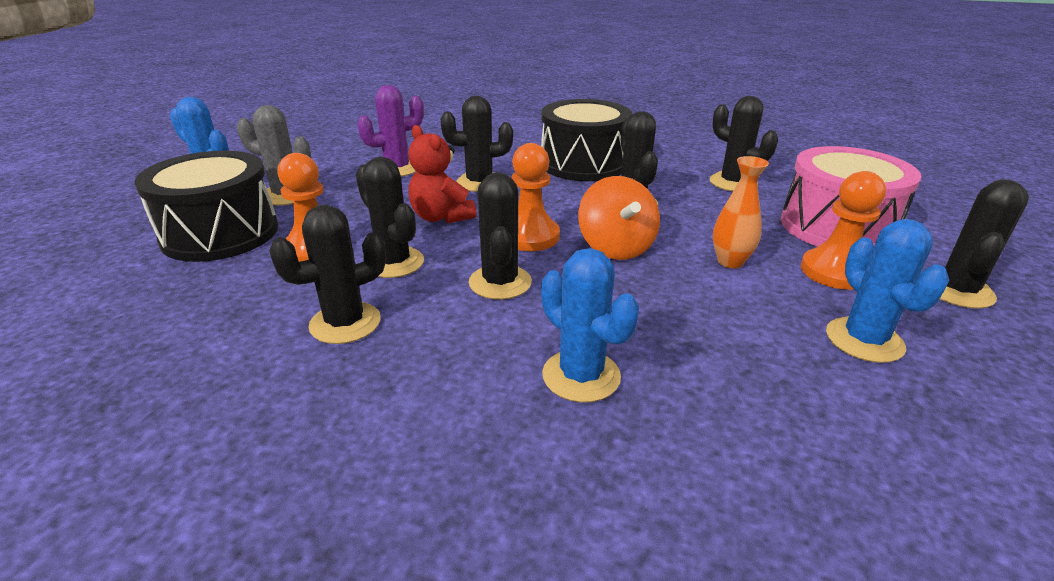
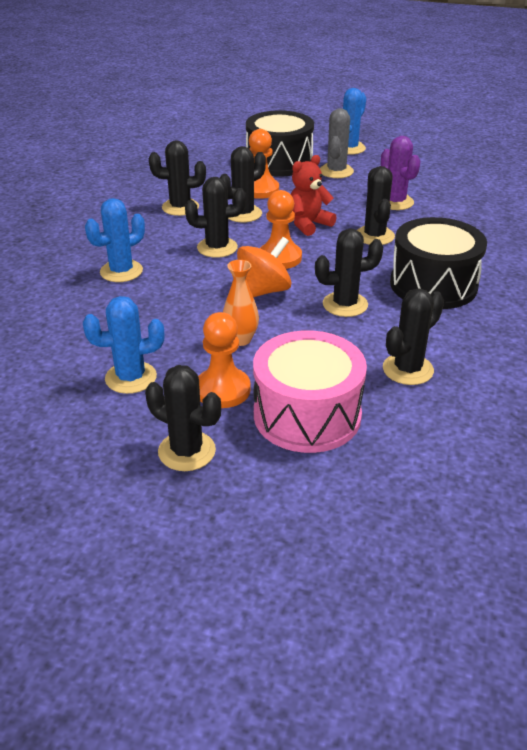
camera: 90 degrees right, 5 degrees up
black cactus [269,205,386,344] -> black cactus turned 60 degrees counterclockwise [149,140,206,216]
orange spinning top [578,176,660,260] -> orange spinning top turned 150 degrees clockwise [237,237,291,297]

